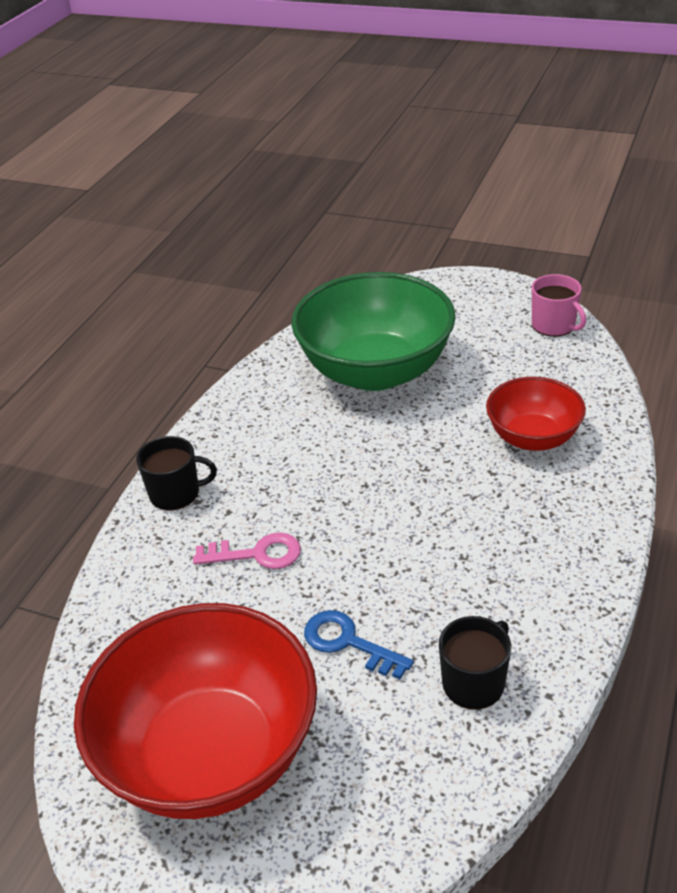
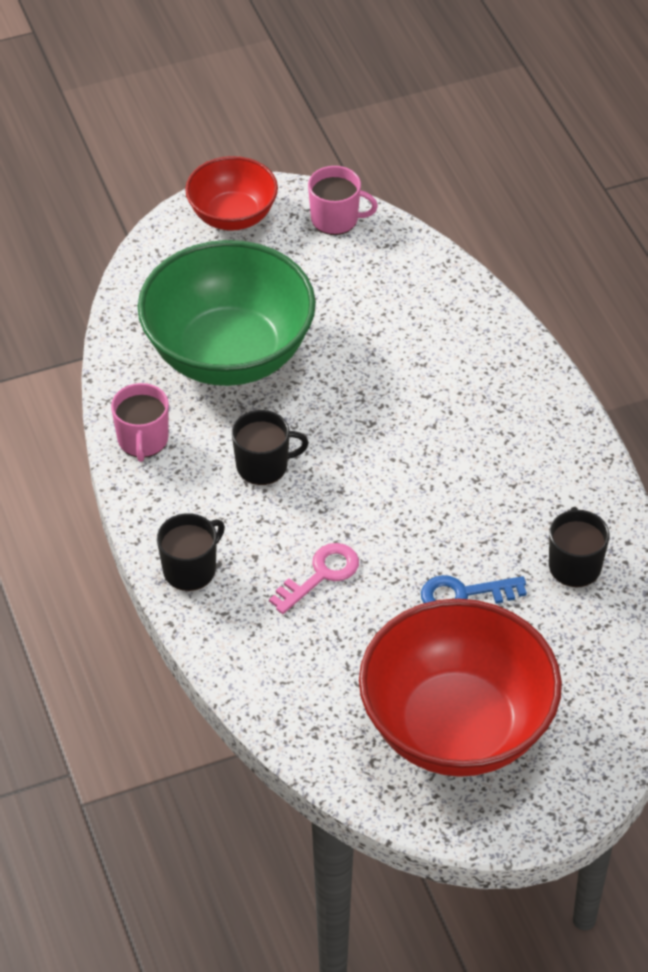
camera: 45 degrees left, 10 degrees up
red bowl [486,377,586,451] -> red bowl moved to [185,156,278,231]
none -> pink mug [111,383,169,462]
none -> black mug [232,410,309,485]

